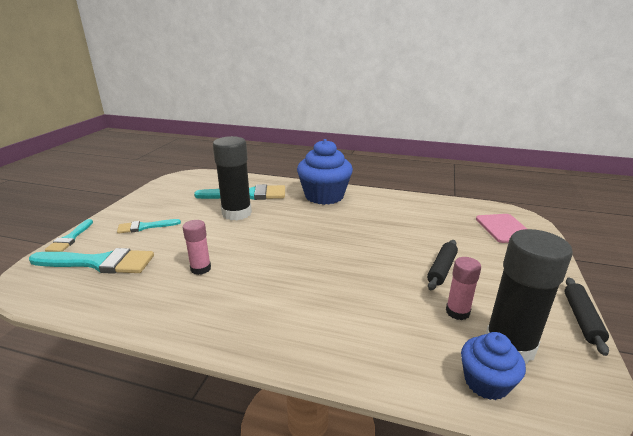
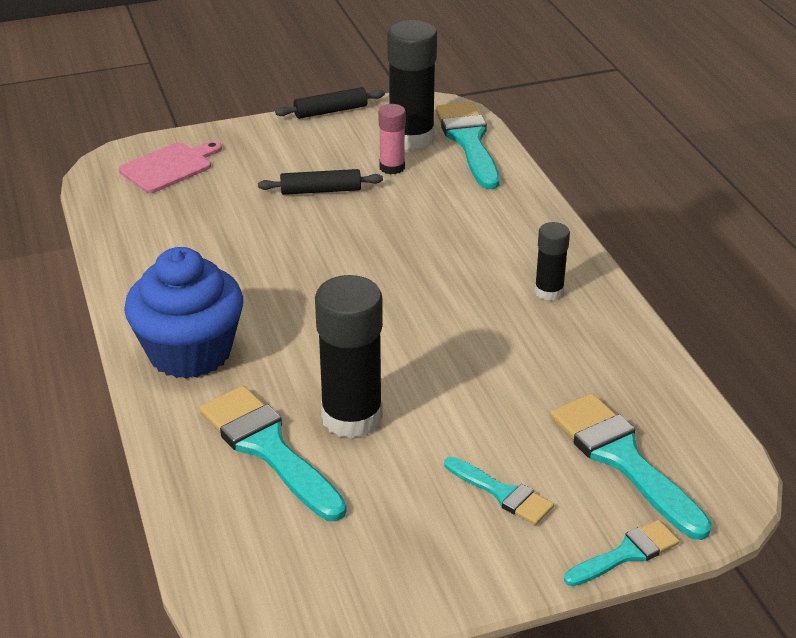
camera: 125 degrees left, 10 degrees up
pink glue stick [183,220,211,275] -> none
blue cupcake [461,332,526,400] -> turquoise brush [435,102,500,189]
none -> black glue stick [534,222,570,301]

